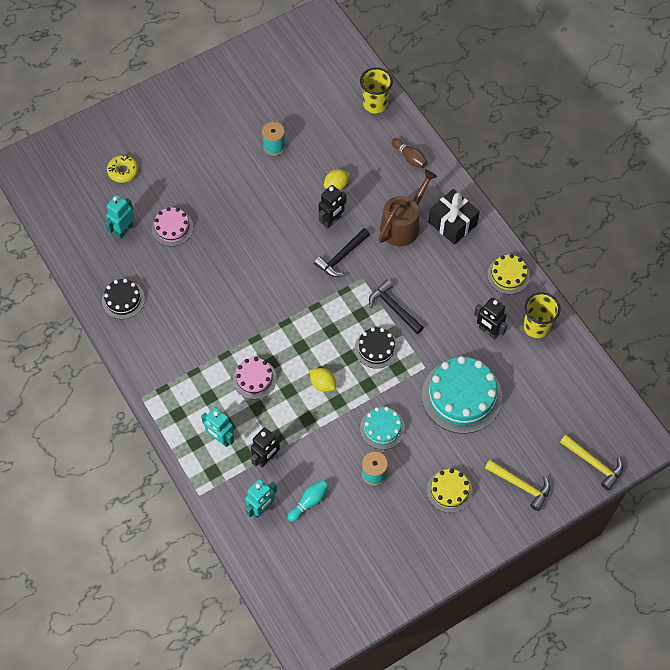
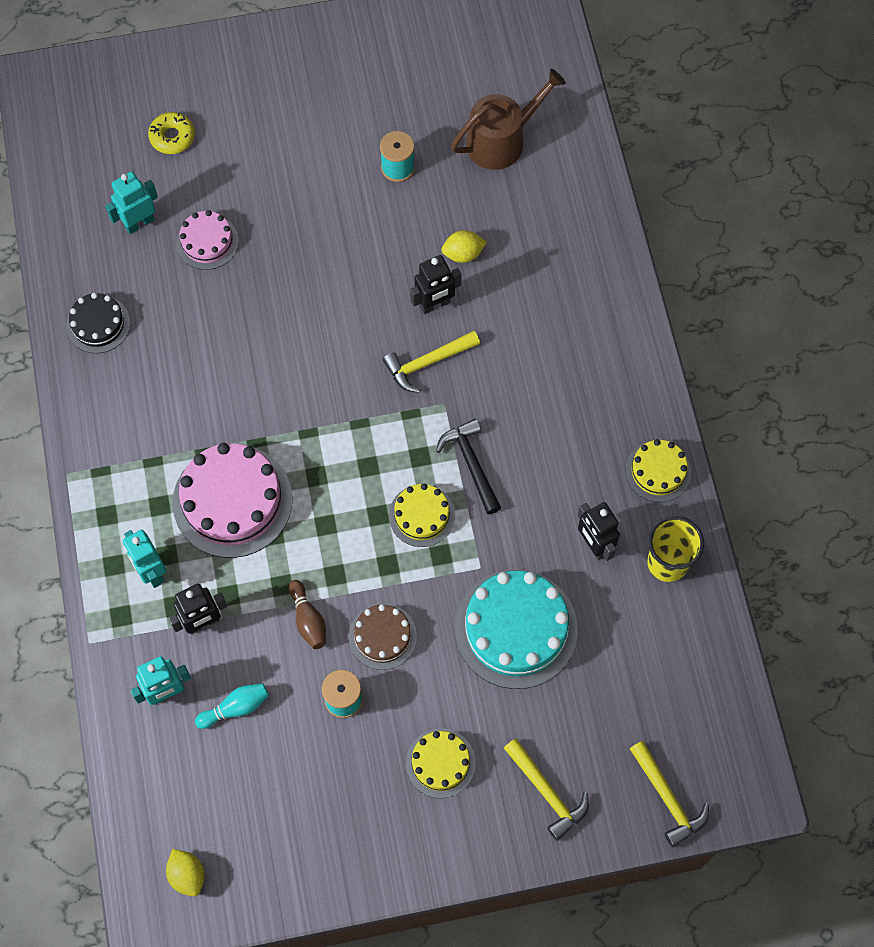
camera: 20 degrees right, 5 degrees up
pink cake [233,357,277,399] -> pink cake [172,443,293,558], size x1.81
yellow lemon [310,368,336,392] -> yellow lemon moved to [166,849,204,896]
black hammer [314,228,370,277] -> yellow hammer [383,331,480,393]
black cake [355,327,398,369] -> yellow cake [389,483,455,547]
yellow cup [360,67,393,113] -> none
turquoise cake [360,407,405,450] -> brown cake [349,604,417,670]
brown watering can [379,169,437,246] -> brown watering can moved to [451,69,566,170]
brown bowling pin [392,138,427,168] -> brown bowling pin moved to [288,580,326,649]
black gift [428,189,480,245] -> none

